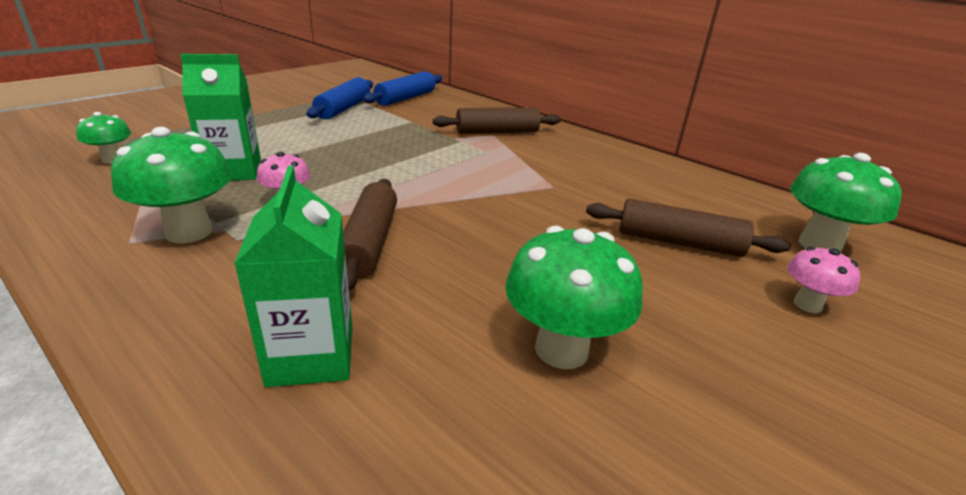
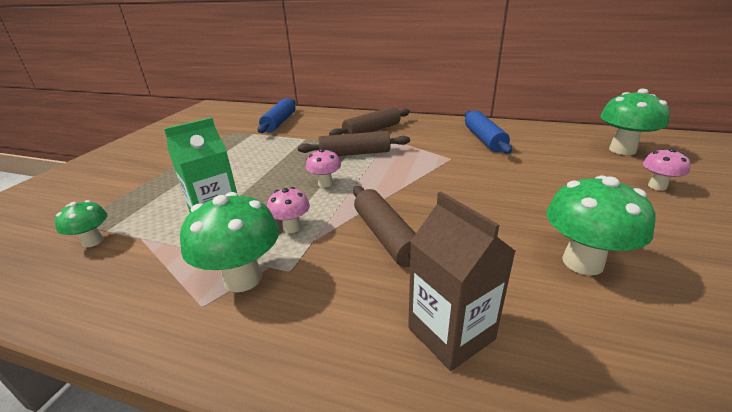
camera: 20 degrees left, 0 degrees up
green carton [234,166,352,387] -> brown carton [408,192,516,371]
blue rolling pin [306,77,373,119] -> blue rolling pin moved to [465,110,512,154]
brown rolling pin [586,199,791,257] -> brown rolling pin moved to [298,131,410,156]
none -> pink mushroom [306,149,341,188]

